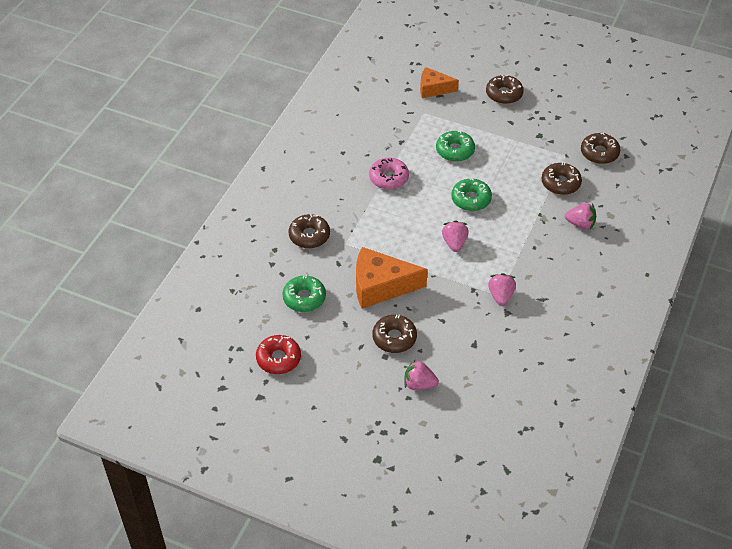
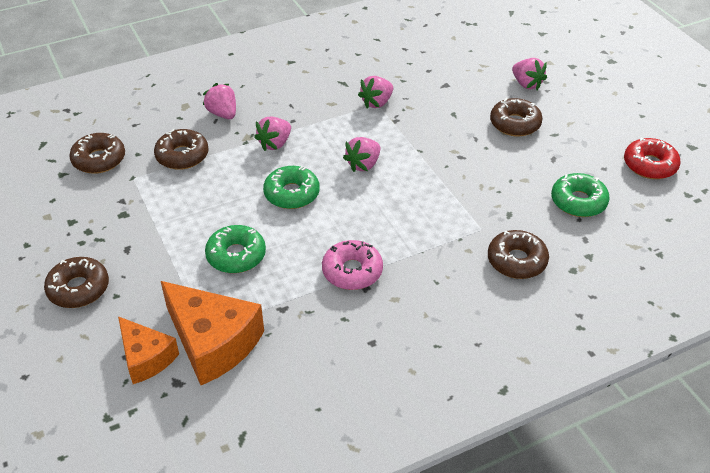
camera: 140 degrees left, 5 degrees down
orange cheese [356,247,428,309] -> orange cheese moved to [161,281,264,385]
none -> pink strawberry [254,117,291,151]

